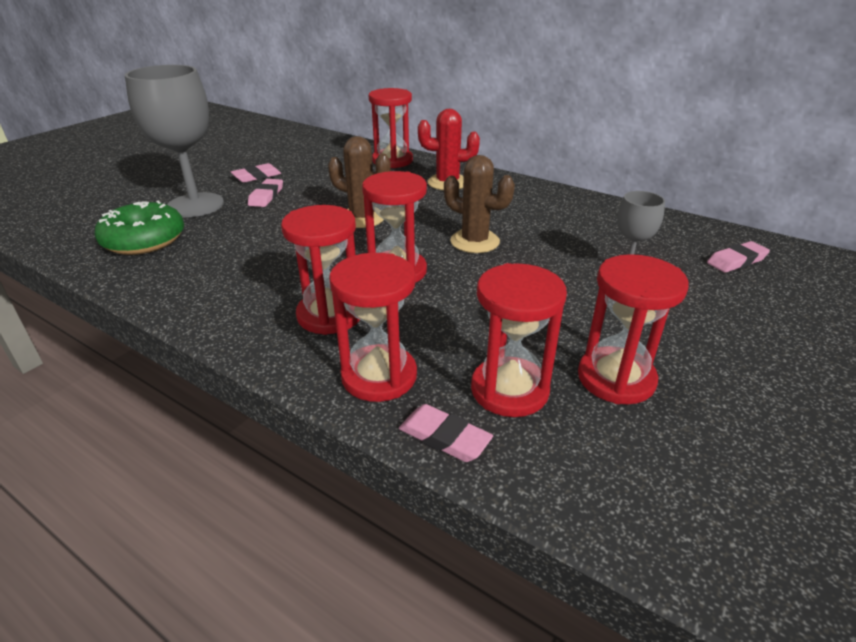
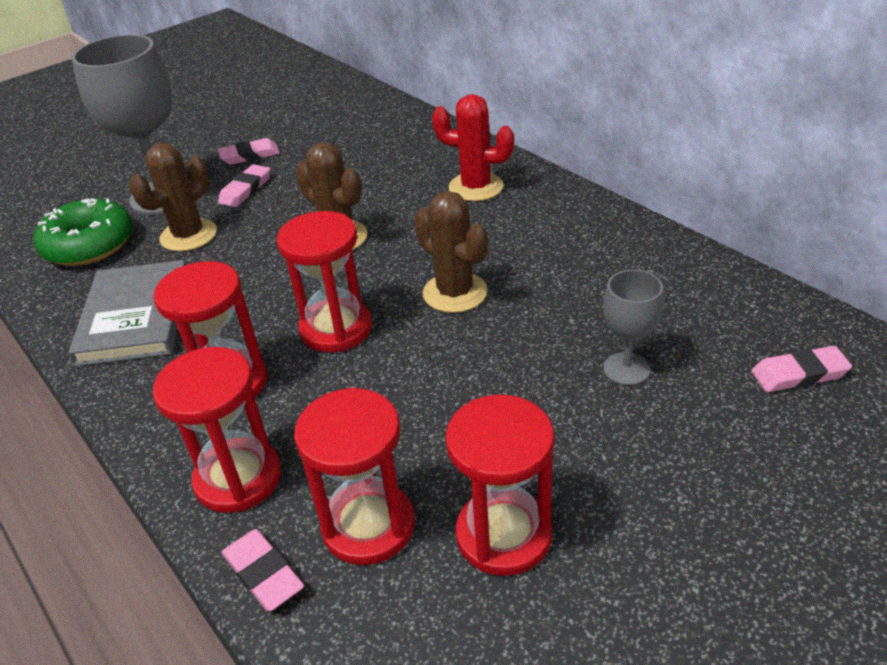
camera: 20 degrees right, 5 degrees up
red hourglass [369,88,413,168] -> none
none -> grey book [68,260,186,367]
none -> brown cactus [129,143,217,252]

